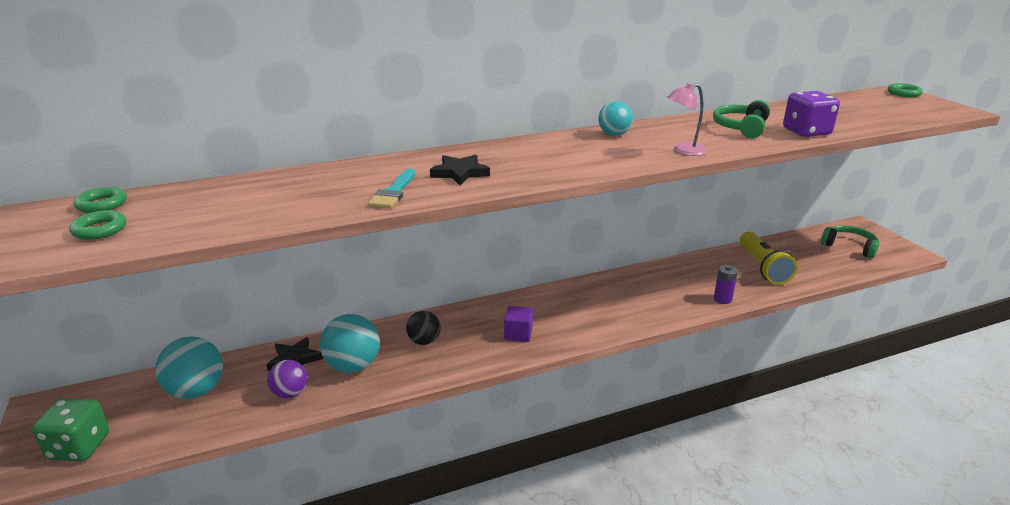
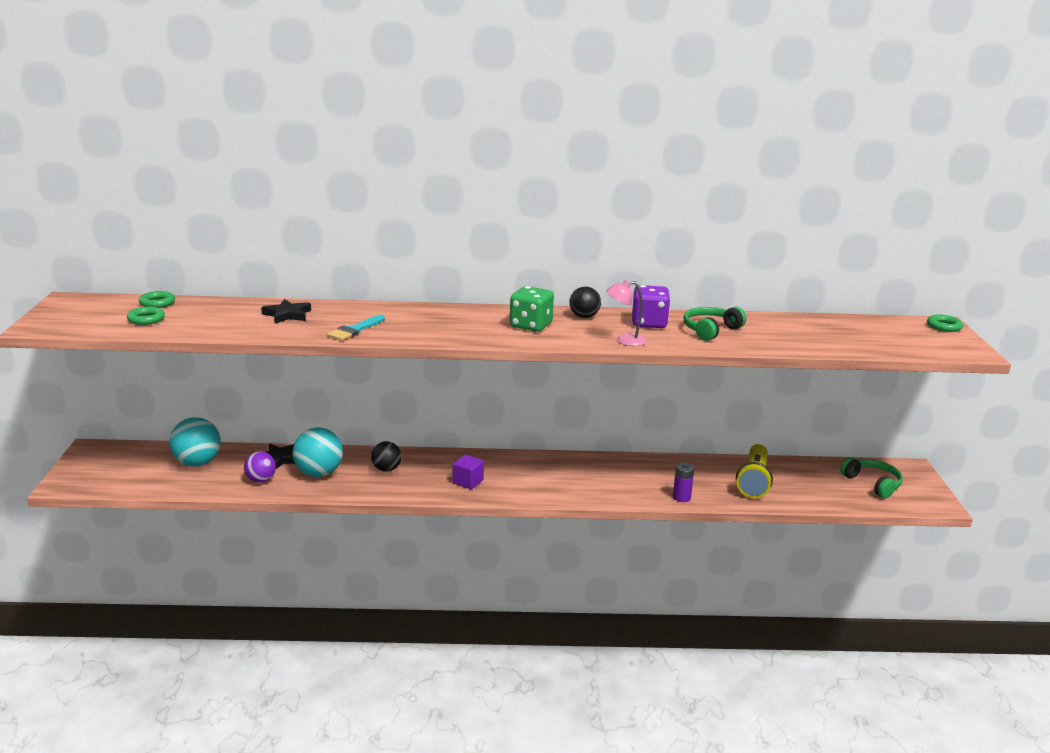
camera: 20 degrees right, 5 degrees down
green dice [32,398,109,461] -> green dice moved to [510,286,554,332]
black star [430,154,490,186] -> black star moved to [261,299,311,323]
turquoise ball [598,101,633,136] -> black ball [570,286,601,318]
purple dice [783,91,840,137] -> purple dice moved to [632,285,670,328]

